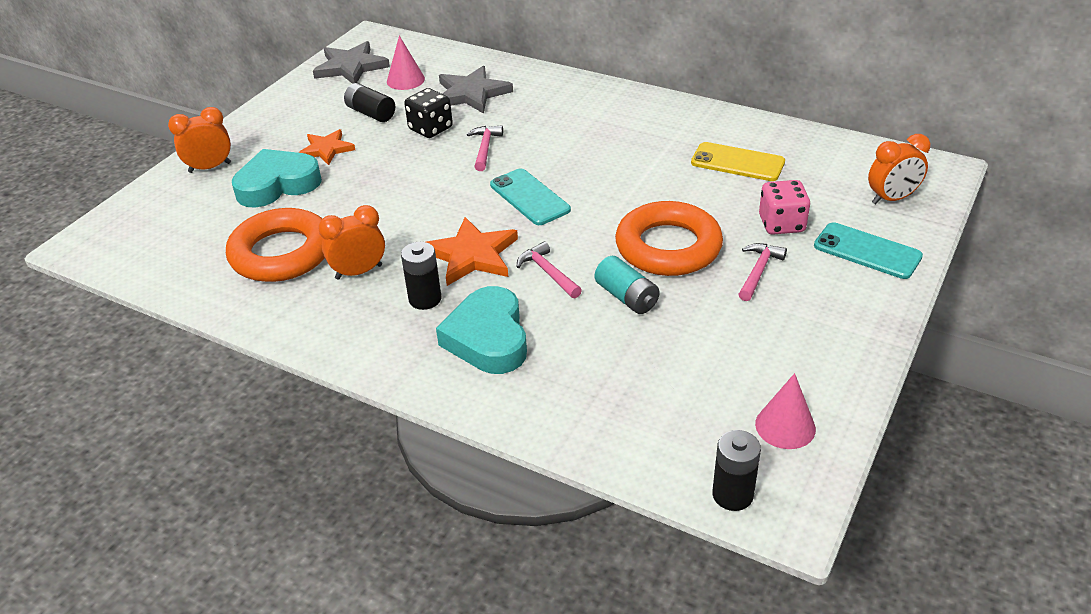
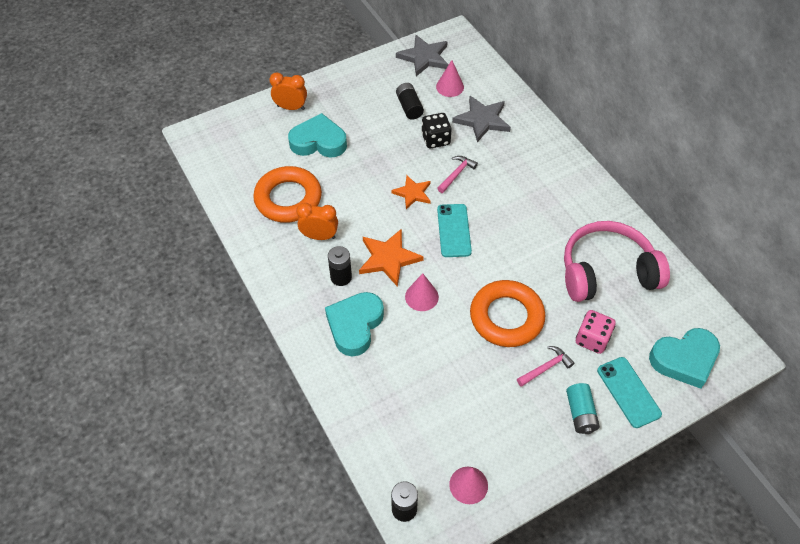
camera: 30 degrees right, 15 degrees up
orange star [299,129,355,165] -> orange star moved to [391,175,431,209]
pink hammer [517,242,582,298] -> pink cone [405,273,439,311]
turquoise battery [595,256,660,314] -> turquoise battery moved to [566,383,600,434]
yellow phone [691,142,785,181] -> pink headphones [564,221,670,302]
orange clock [868,134,930,204] -> turquoise heart [649,328,720,389]

